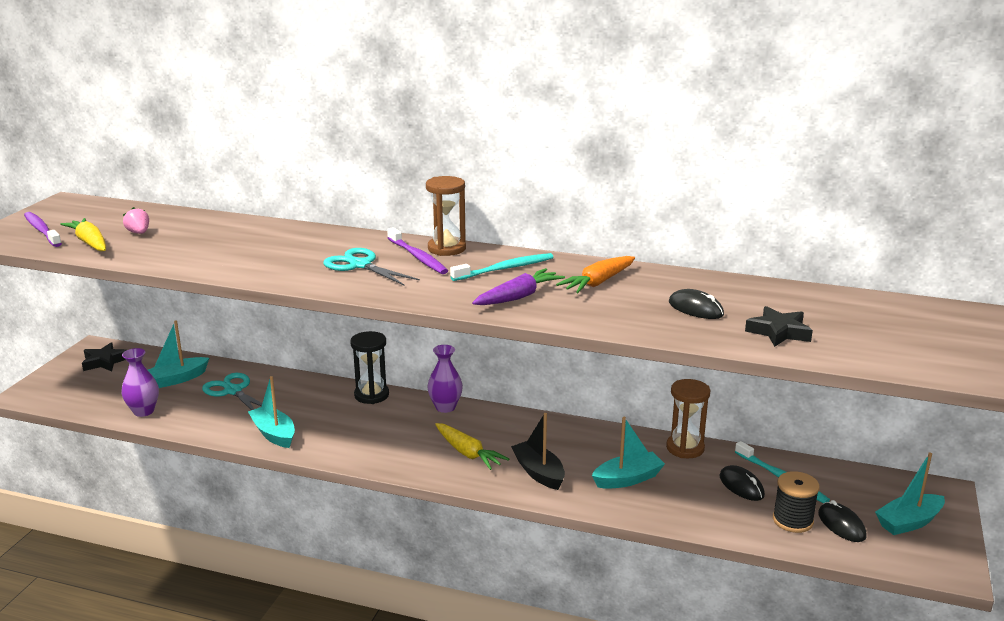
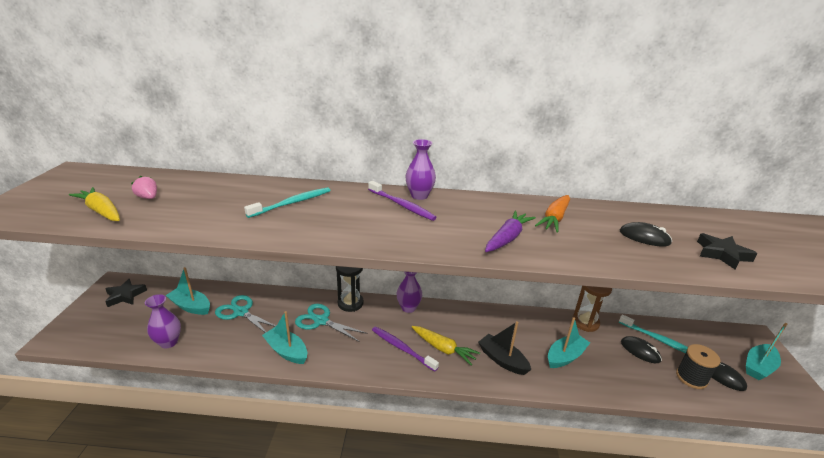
camera: 15 degrees left, 5 degrees up
purple toothbrush [24,212,62,247] -> purple toothbrush moved to [372,327,439,372]
turquoise boat [148,320,209,388] -> turquoise boat turned 75 degrees clockwise [166,267,210,315]
turquoise scissors [323,248,420,285] -> turquoise scissors moved to [295,304,368,342]
brown hourglass [426,176,466,256] -> purple vase [406,139,436,200]
turquoise toothbrush [450,253,553,281] -> turquoise toothbrush moved to [244,187,331,218]

